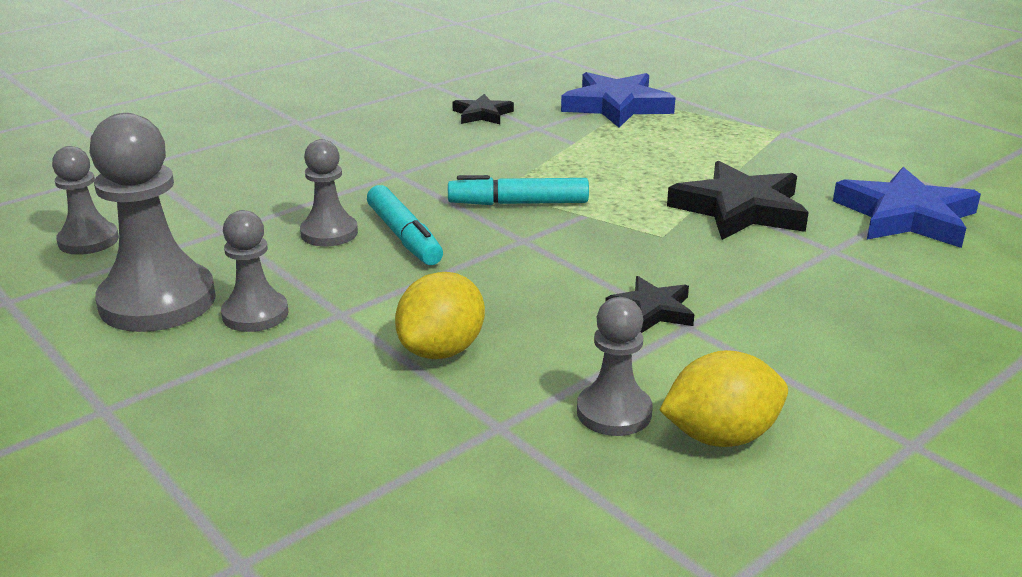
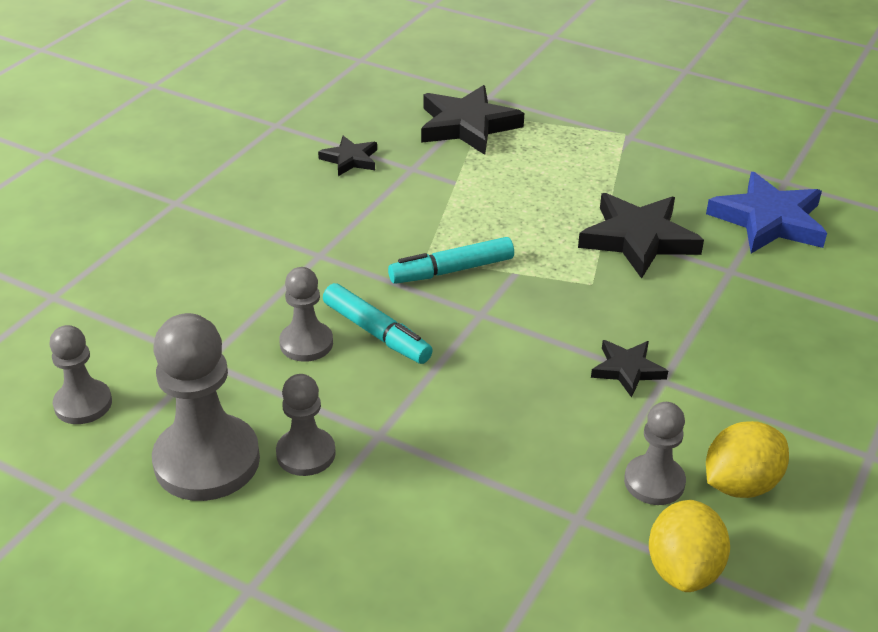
camera: 20 degrees left, 10 degrees up
yellow lemon [395,272,485,359] -> yellow lemon moved to [649,500,730,592]
blue star [561,72,676,128] -> black star [421,85,524,155]

